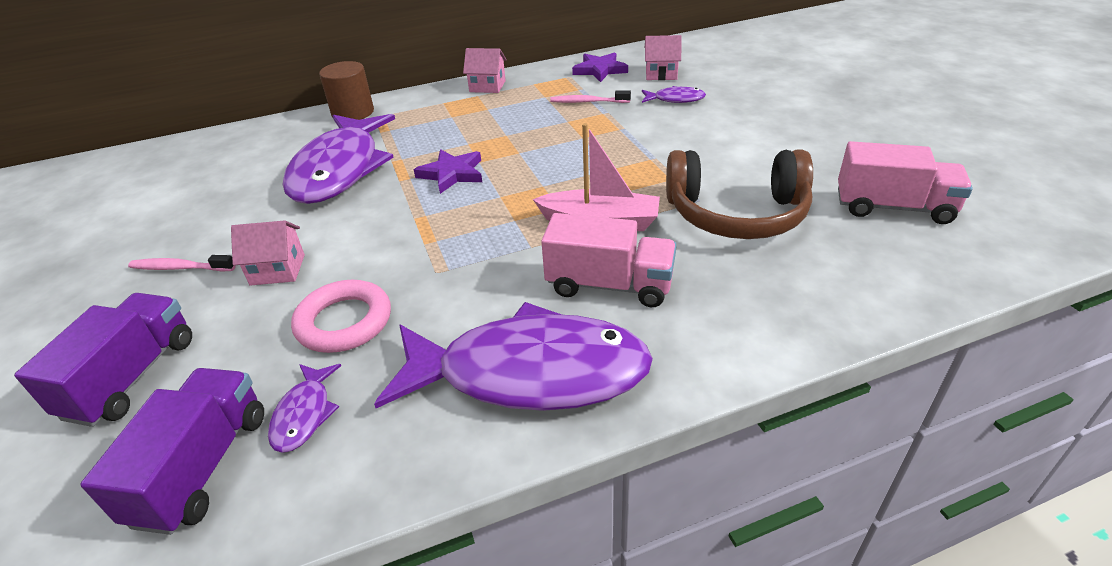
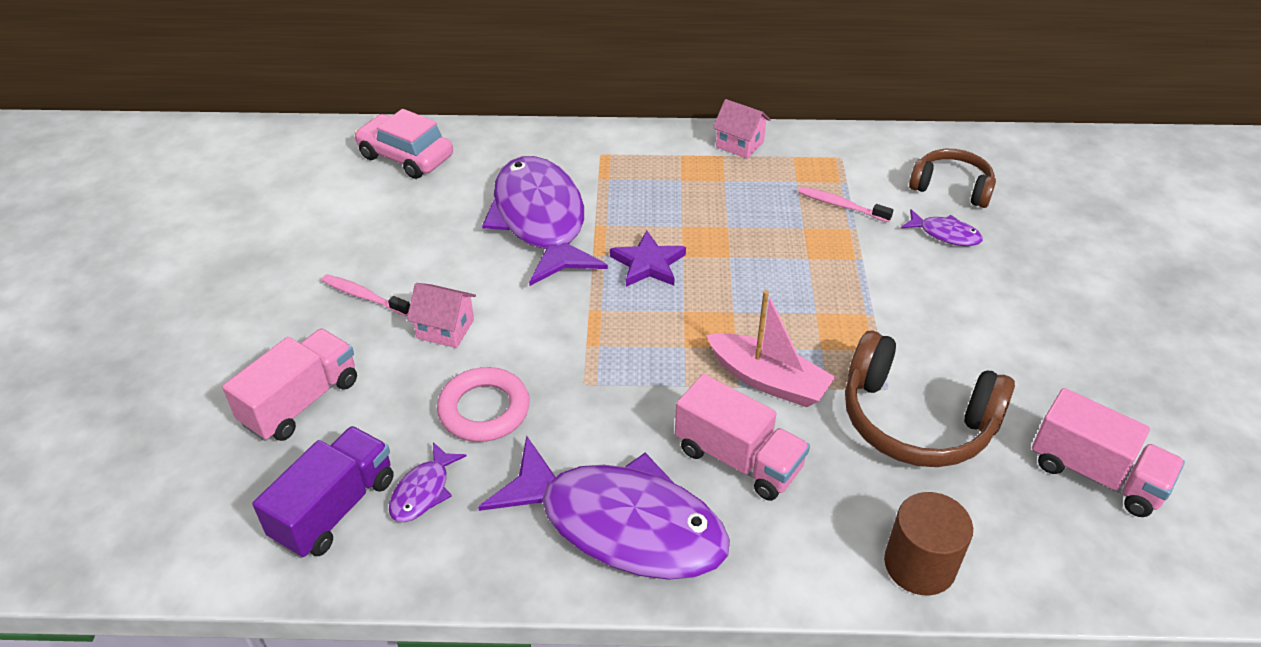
camera: 20 degrees right, 5 degrees up
purple truck [14,293,192,427] -> pink truck [222,329,357,441]
purple fish [282,114,395,204] -> purple fish turned 135 degrees clockwise [482,156,608,286]
brown cylinder [319,61,374,120] -> brown cylinder moved to [884,492,973,596]
purple star [572,52,628,82] -> none
pink house [645,35,682,80] -> brown headphones [909,149,996,208]
none -> pink car [354,109,453,179]

